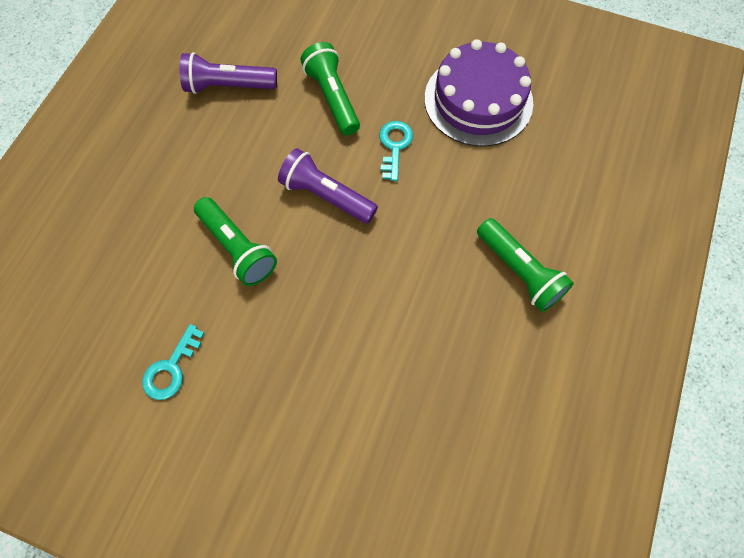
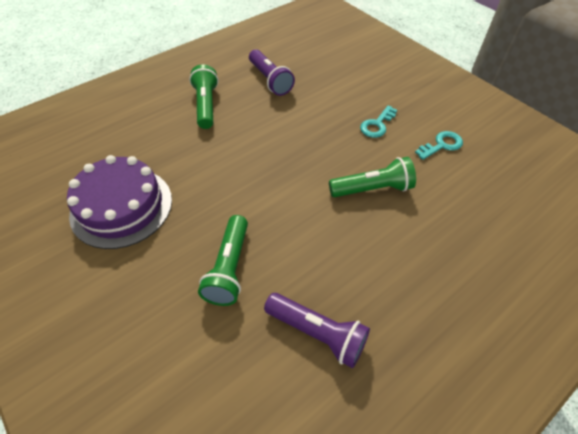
camera: 150 degrees left, 15 degrees down
green flashlight [194,197,277,286] -> green flashlight turned 90 degrees clockwise [329,157,416,197]
purple flashlight [278,148,378,224] -> purple flashlight moved to [249,49,295,96]
turquoise key [379,121,413,181] -> turquoise key moved to [360,105,397,138]

